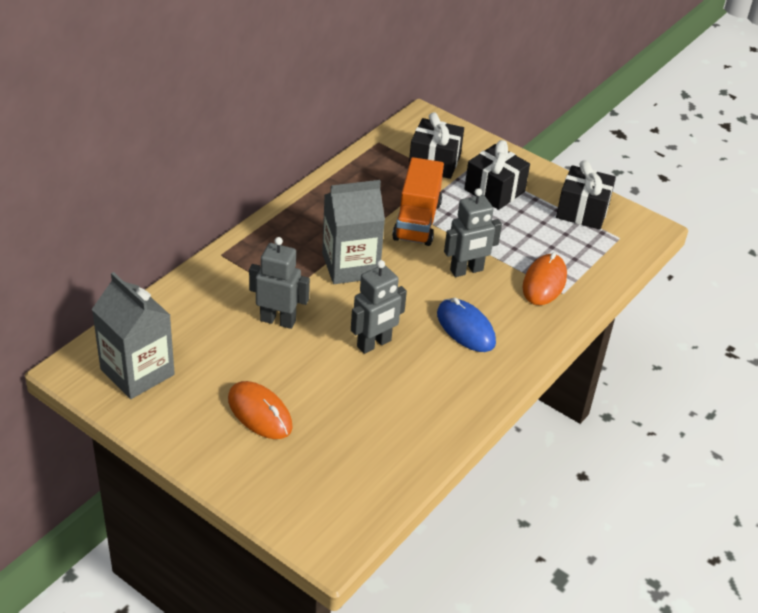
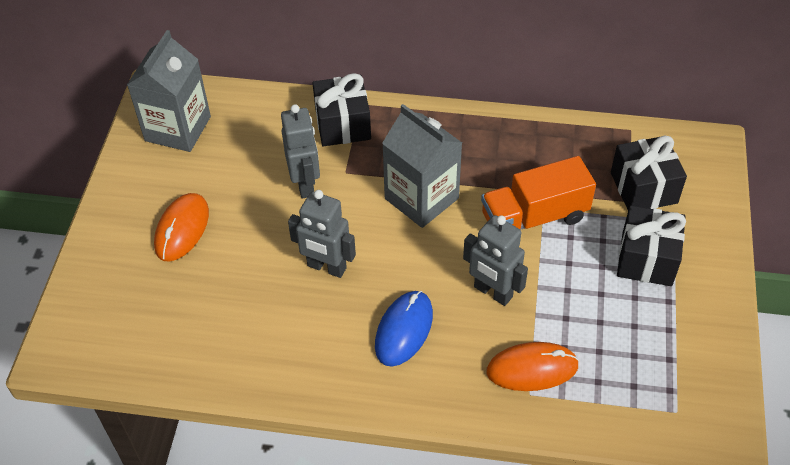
camera: 65 degrees right, 10 degrees up
black gift [556,160,616,230] -> black gift moved to [313,73,371,146]

